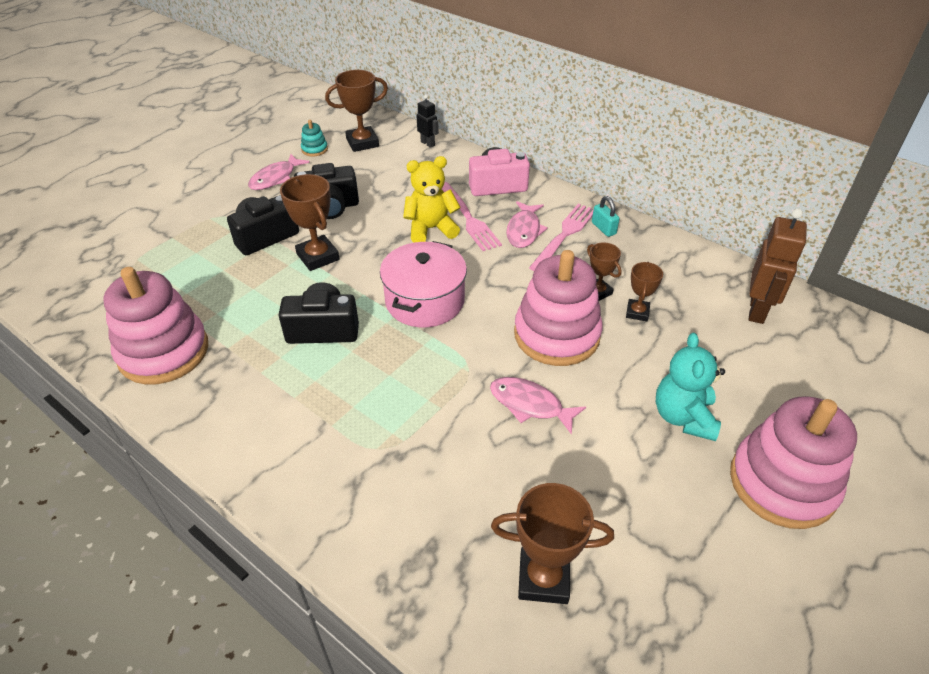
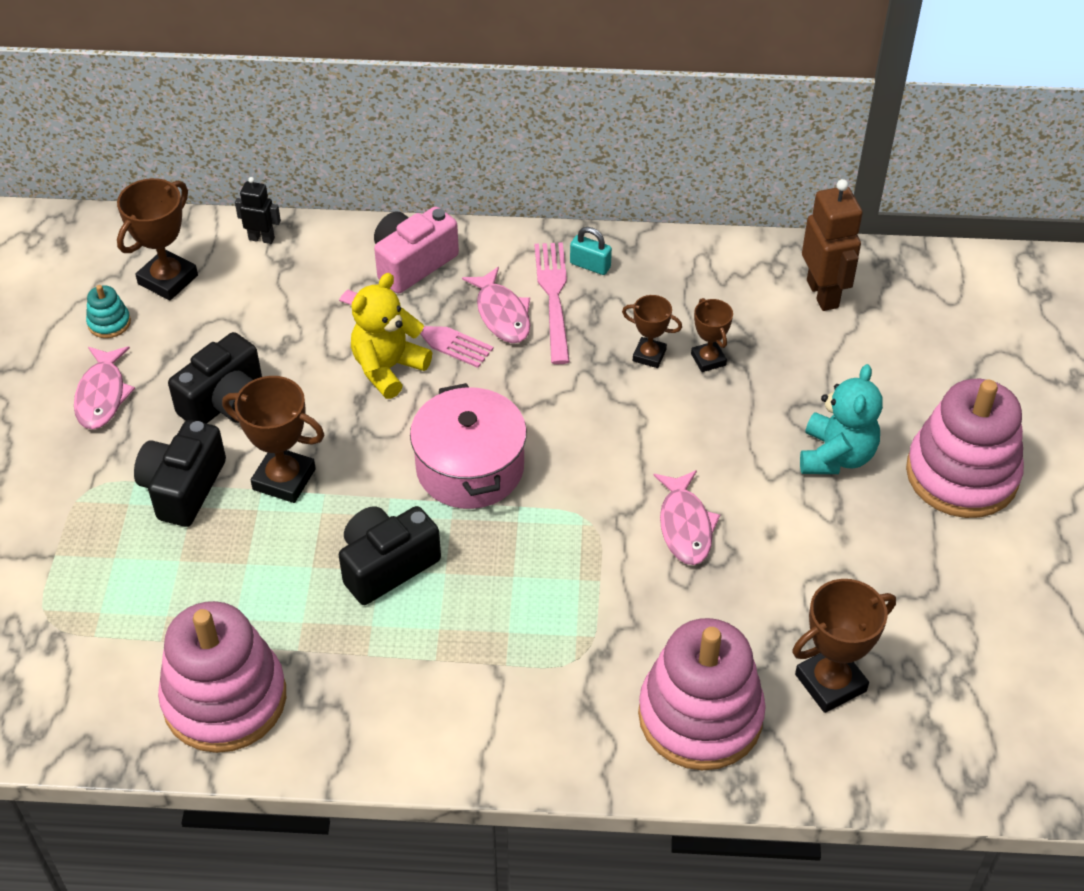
camera: 35 degrees left, 5 degrees up
pink fish [490,377,586,435] -> pink fish turned 90 degrees counterclockwise [653,470,720,565]
pink stacking toy [514,250,603,366] -> pink stacking toy moved to [638,618,766,770]
turquoise teddy bear [656,333,725,441] -> turquoise teddy bear turned 135 degrees counterclockwise [800,364,883,474]

